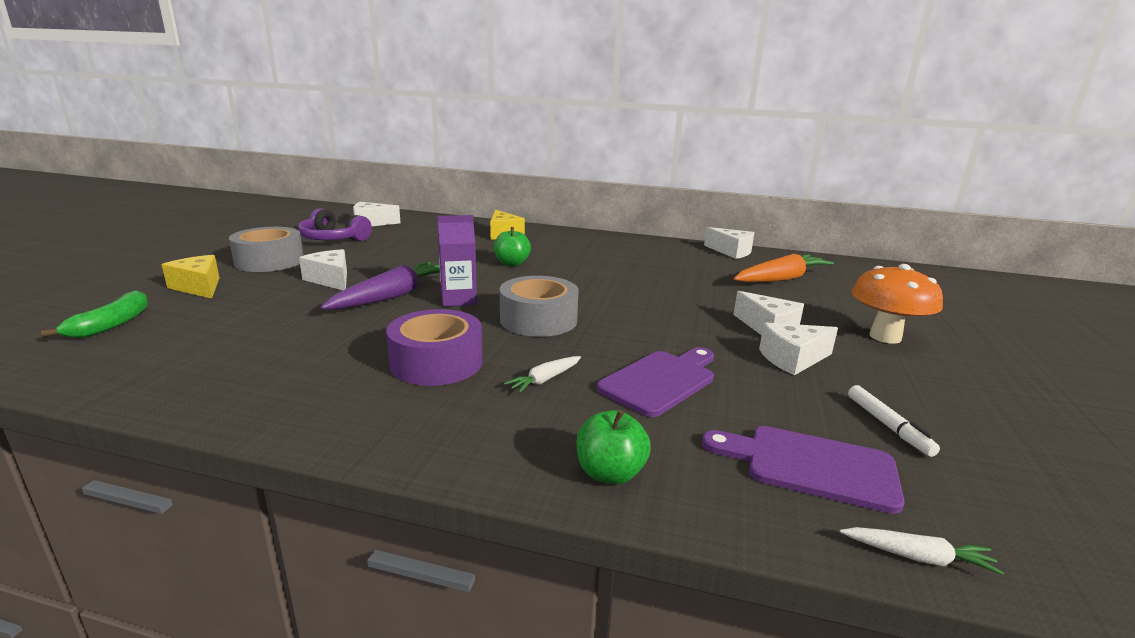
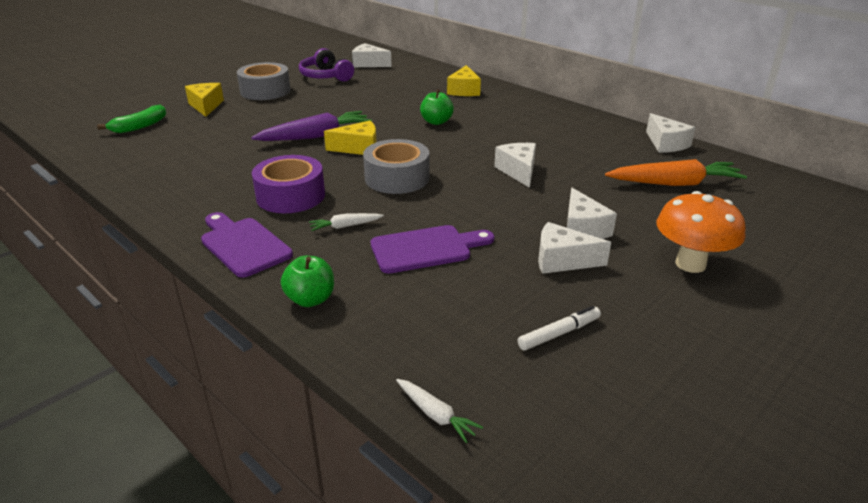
camera: 30 degrees right, 10 degrees up
white cheese [299,249,347,290] -> white cheese moved to [494,143,536,188]
purple carton [437,215,477,307] -> yellow cheese [324,120,377,155]
purple cutting board [702,426,905,514] -> purple cutting board moved to [201,212,293,278]
white marker [848,385,940,457] -> white marker turned 135 degrees counterclockwise [518,306,601,351]

